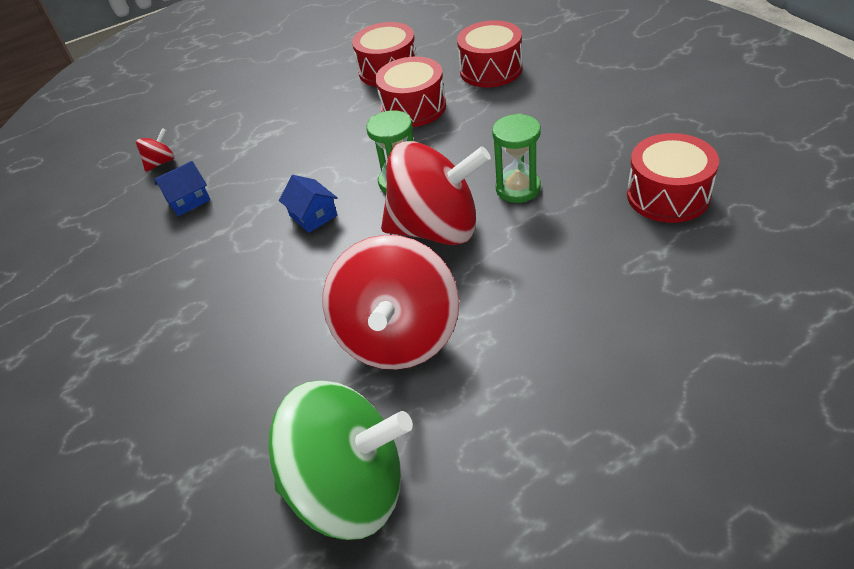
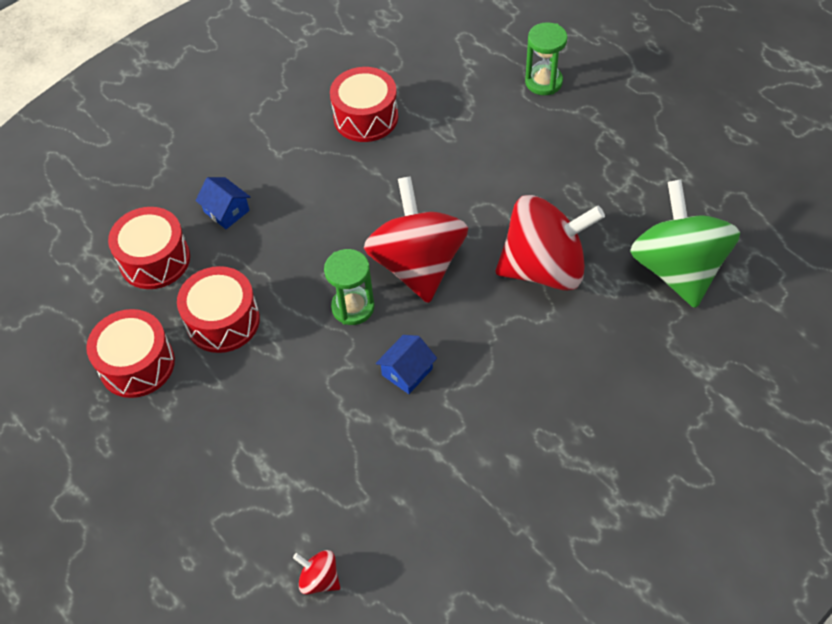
camera: 105 degrees left, 10 degrees up
blue house [155,161,210,216] -> blue house moved to [195,177,250,229]
green hourglass [492,113,541,203] -> green hourglass moved to [525,22,568,95]

